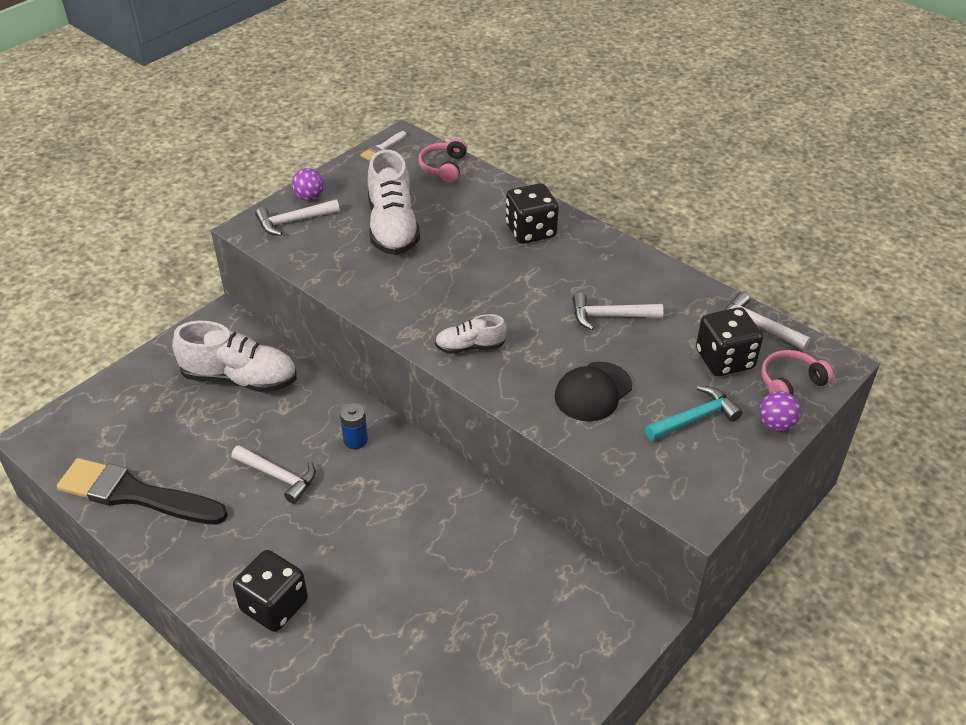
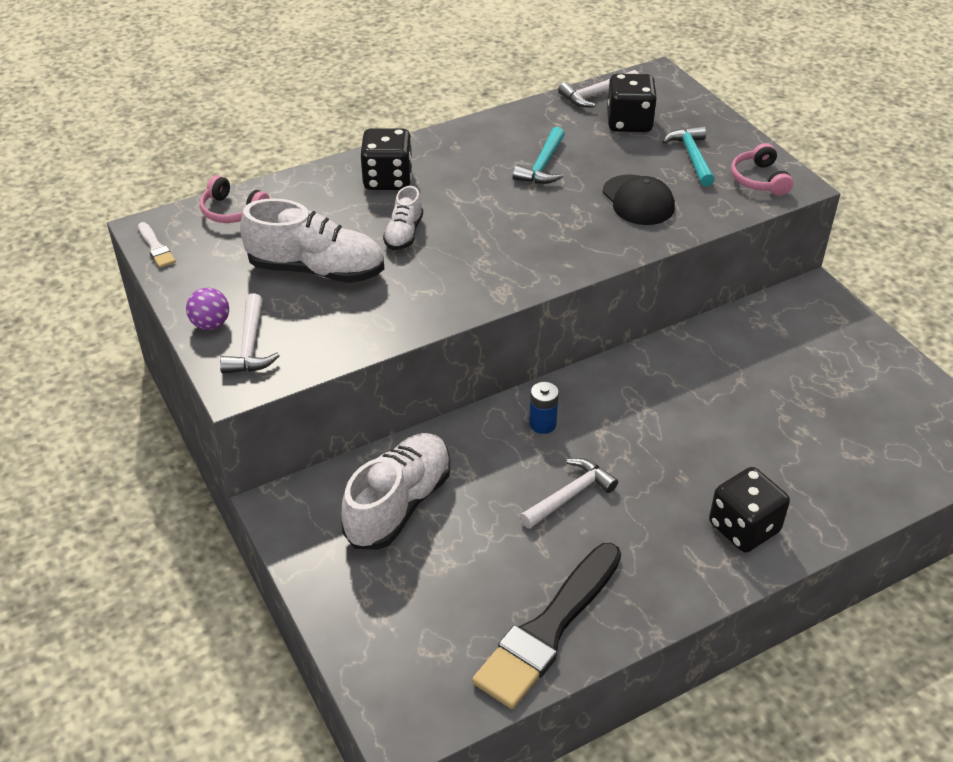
camera: 70 degrees left, 0 degrees up
white shoe [435,314,507,354] -> white shoe moved to [383,186,423,250]
white hammer [572,293,663,330] -> turquoise hammer [513,127,565,184]
purple ball [759,391,801,432] -> none
pink headphones [761,350,834,395] -> pink headphones moved to [731,143,793,196]

